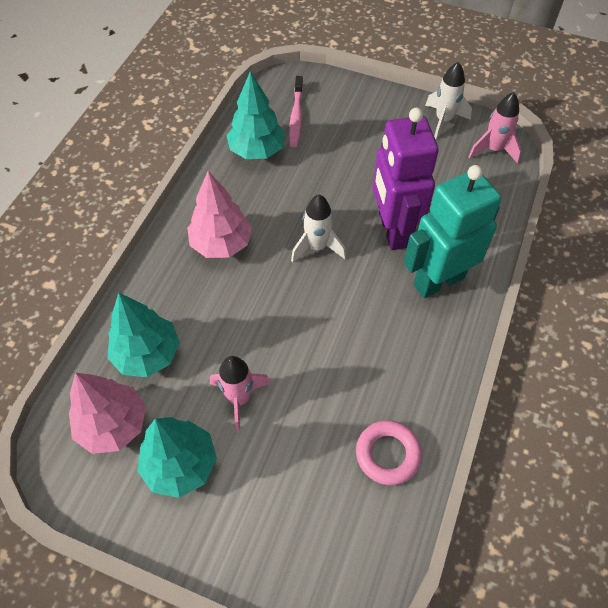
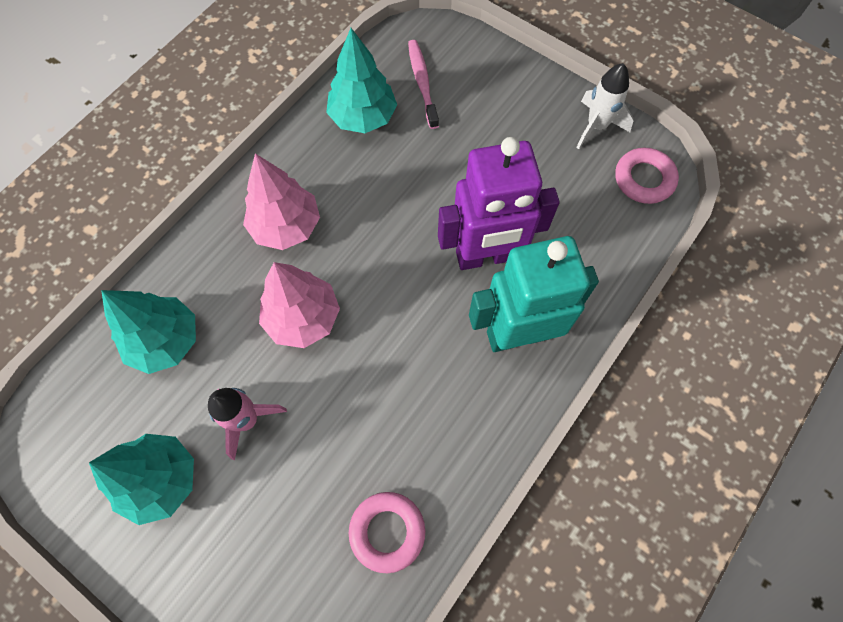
camera: 15 degrees right, 10 degrees up
pink tree [69,373,146,454] -> pink tree moved to [259,262,340,348]
pink toothbrush [289,76,303,147] -> pink toothbrush turned 150 degrees clockwise [408,40,439,129]
white rocket [291,195,346,262] -> none
purple robot [373,108,439,250] -> purple robot turned 105 degrees counterclockwise [438,137,560,270]
pink rocket [468,92,522,164] -> pink ring [615,148,679,204]

